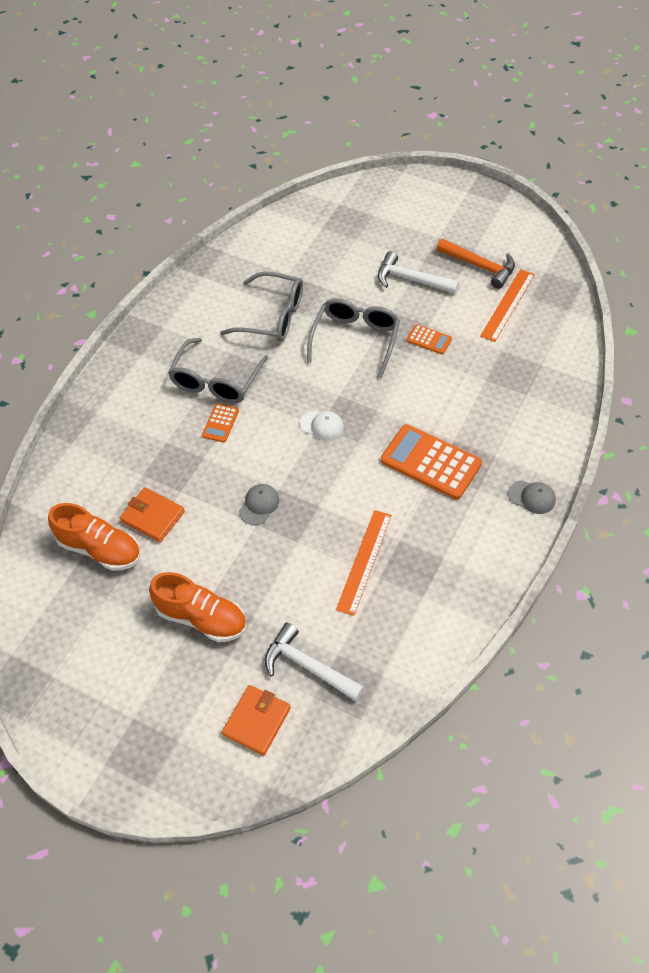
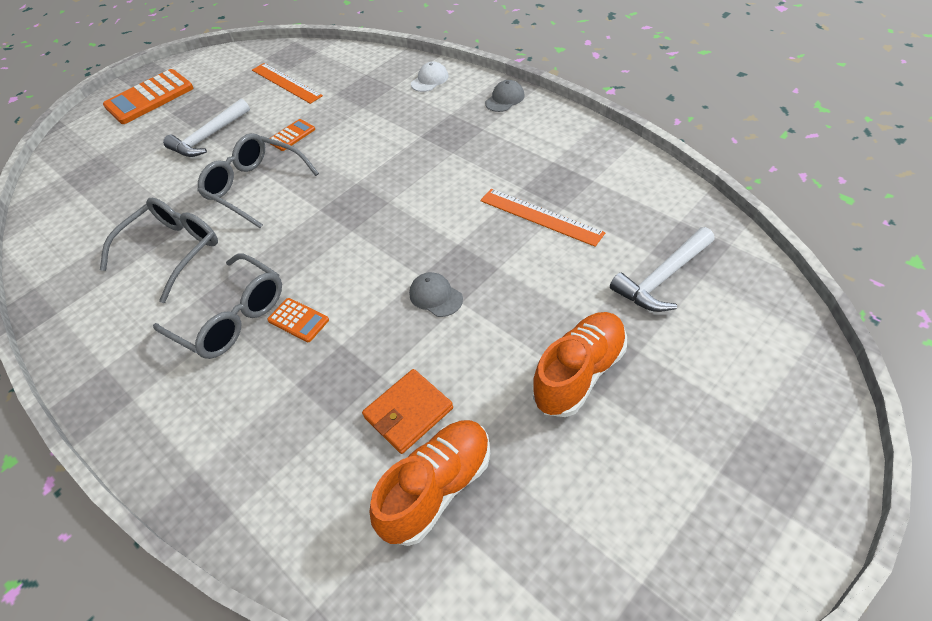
camera: 70 degrees left, 5 degrees down
orange wallet [222,685,291,756] -> none
white cap [300,410,344,441] -> white cap moved to [411,62,448,92]
orange calculator [381,424,482,499] -> orange calculator moved to [103,69,194,124]
orange hammer [436,239,515,289] -> none

